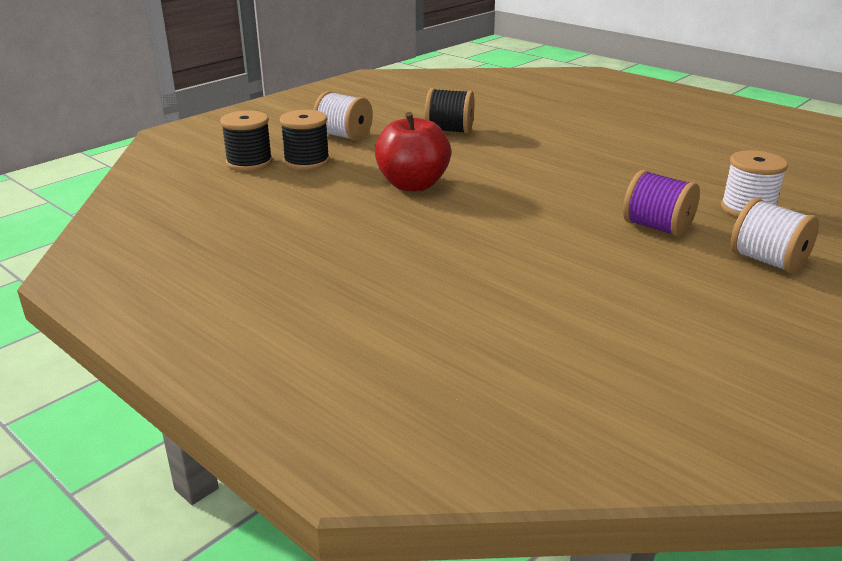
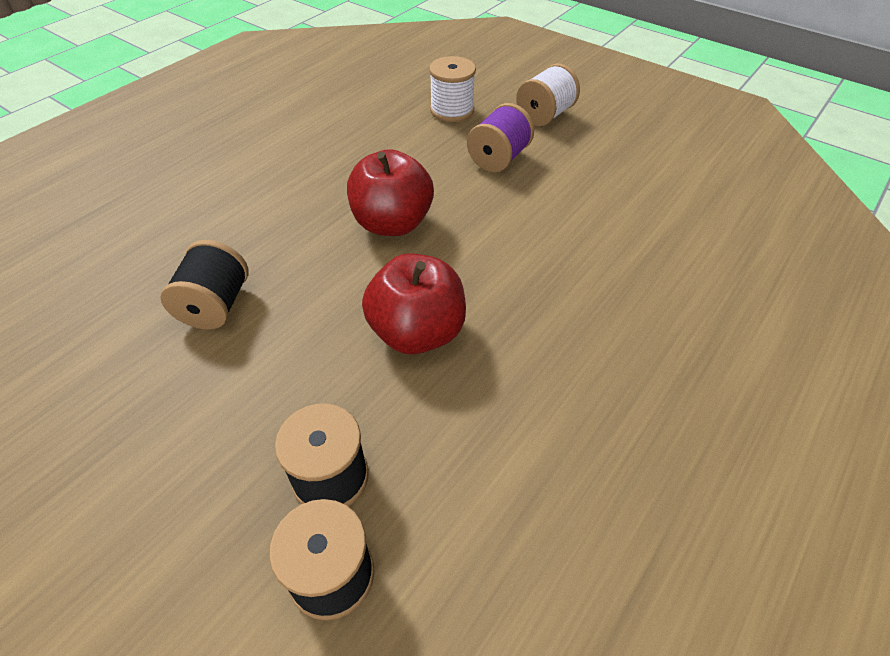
camera: 95 degrees left, 20 degrees up
white spool [313,91,373,141] -> none
none -> red apple [347,149,434,236]

